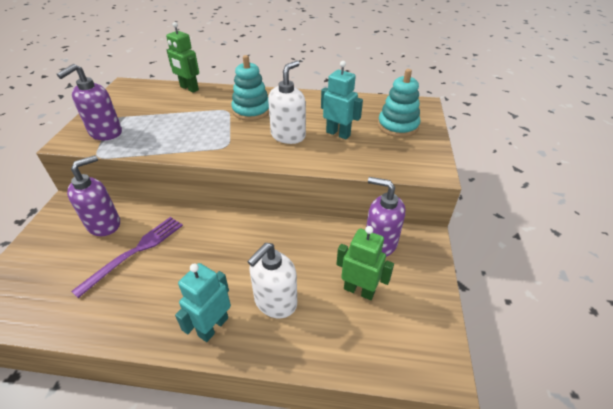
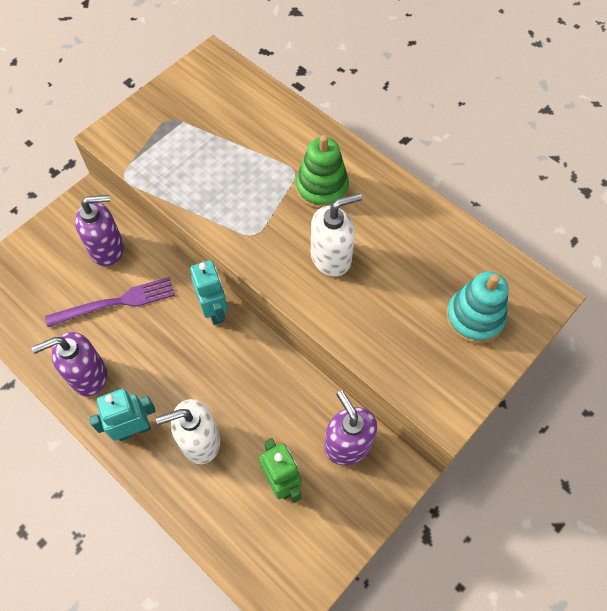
camera: 35 degrees right, 20 degrees up
purple soap dispenser [57,64,122,140] -> purple soap dispenser moved to [31,332,107,396]
green robot [166,22,199,93] -> none
turquoise stacking toy [231,55,269,121] -> green stacking toy [296,135,349,209]
turquoise robot [321,61,363,139] -> turquoise robot moved to [190,260,228,325]

